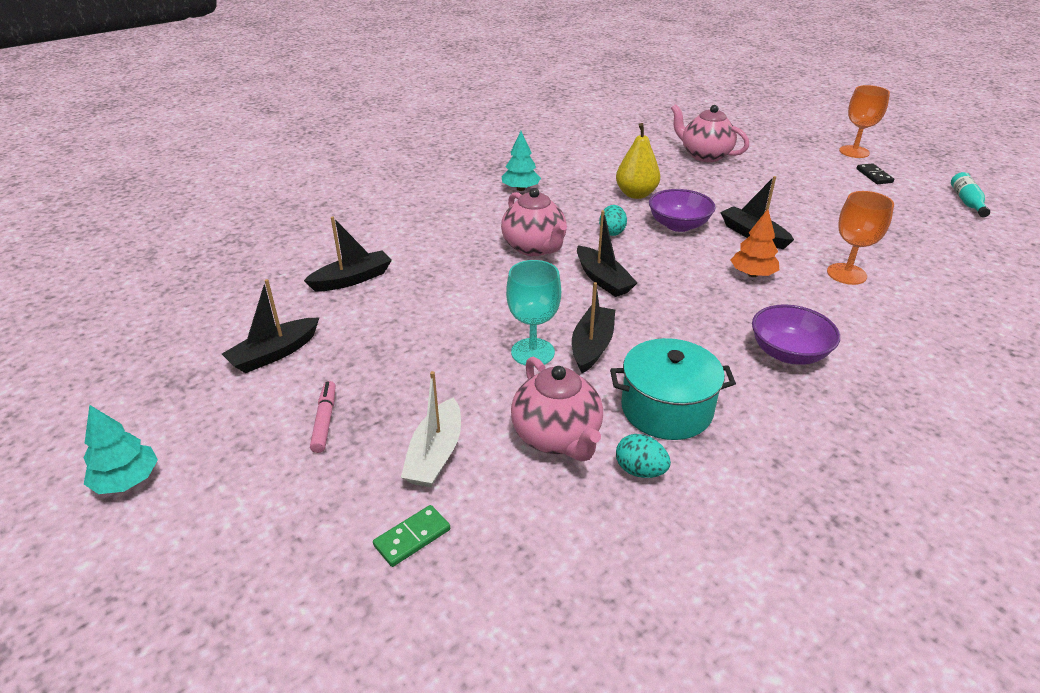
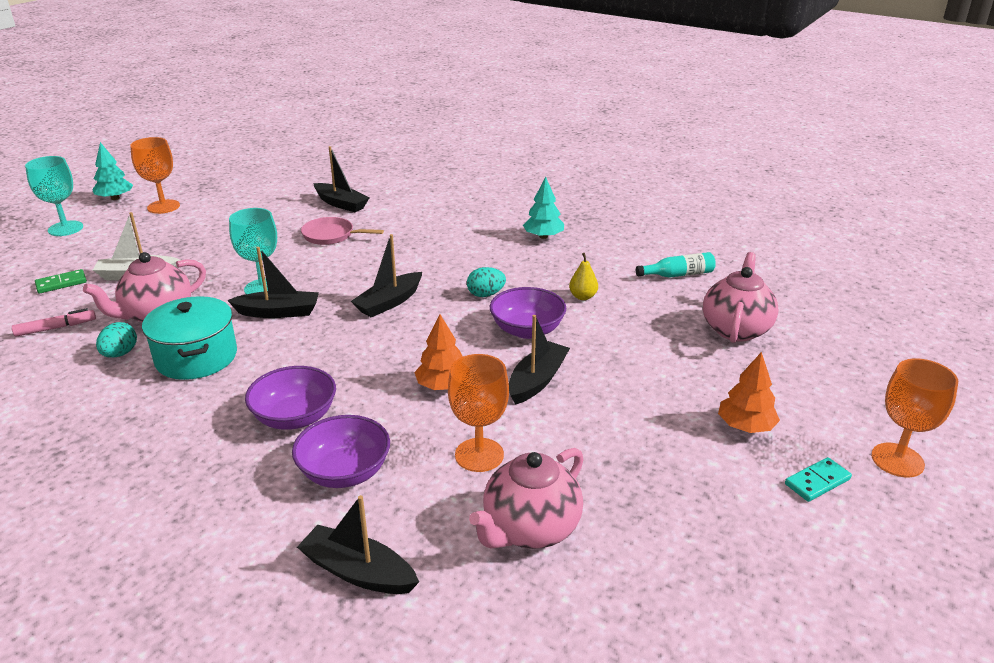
camera: 70 degrees right, 5 degrees down
black boat [222,279,320,373] -> black boat moved to [297,495,419,594]
pink marker [310,381,336,453] -> pink marker moved to [12,308,96,337]
green domino [373,505,450,567] -> green domino turned 60 degrees counterclockwise [35,269,87,294]
pink teapot [501,188,567,256] -> pink teapot moved to [469,448,584,549]
yellow pear [616,123,660,199] -> yellow pear [569,253,598,300], size x0.56
black domino [856,163,894,184] -> turquoise domino [785,457,852,502]
turquoise bottle [951,172,990,217] -> turquoise bottle moved to [636,252,716,278]
none -> turquoise goblet [25,156,83,236]
none -> orange goblet [130,137,180,214]
none -> purple bowl [292,415,390,488]
none -> pink pan [301,217,384,245]
none -> orange tree [718,352,780,433]

